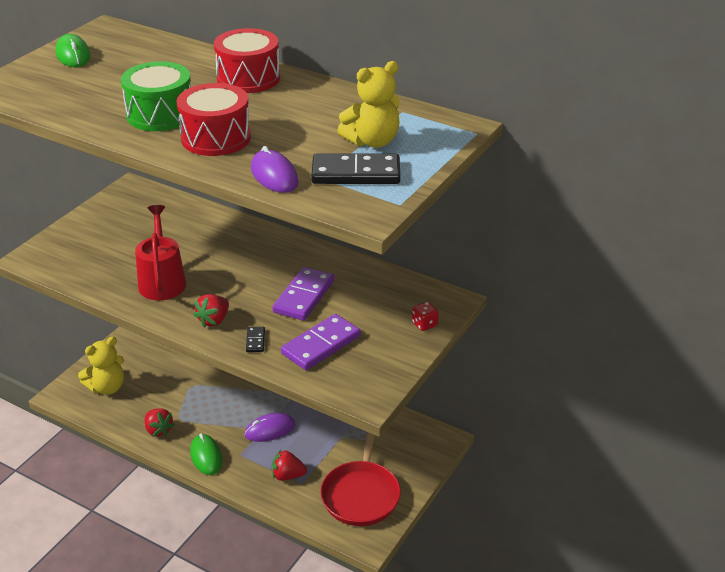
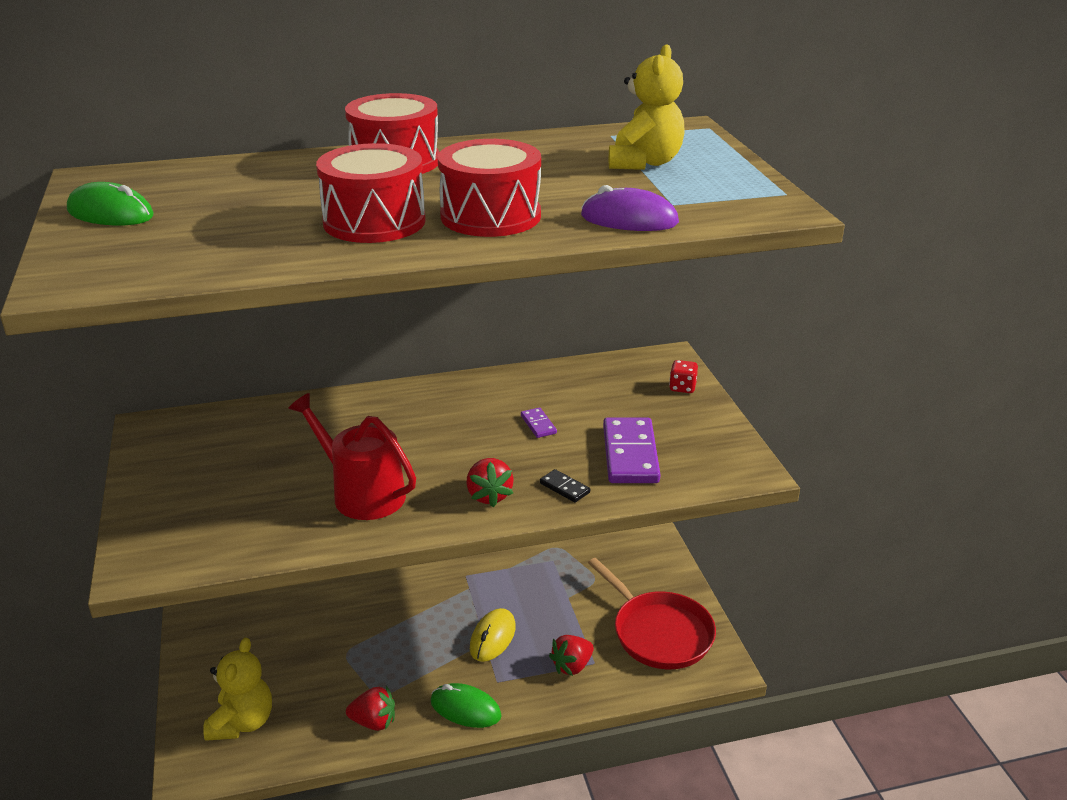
camera: 45 degrees left, 5 degrees down
green drum [121,61,191,131] -> red drum [316,143,426,243]
purple mouse [244,413,295,442] -> yellow mouse [470,608,516,662]
purple domino [272,267,334,321] -> purple domino [521,408,557,438], size x0.46
black domino [311,153,400,184] -> none

